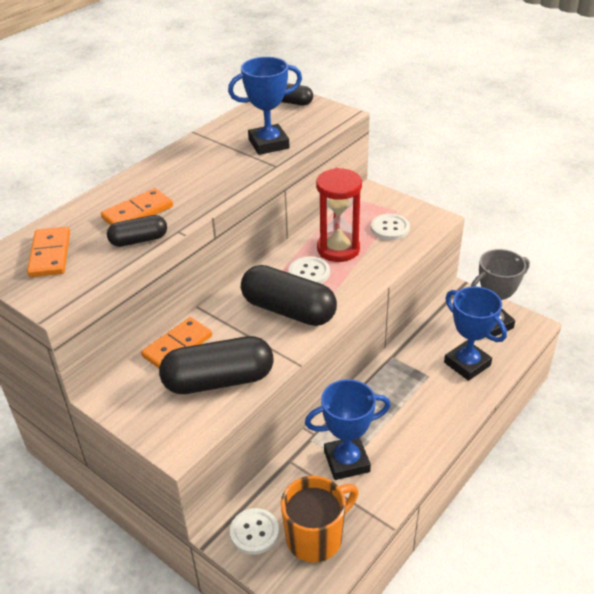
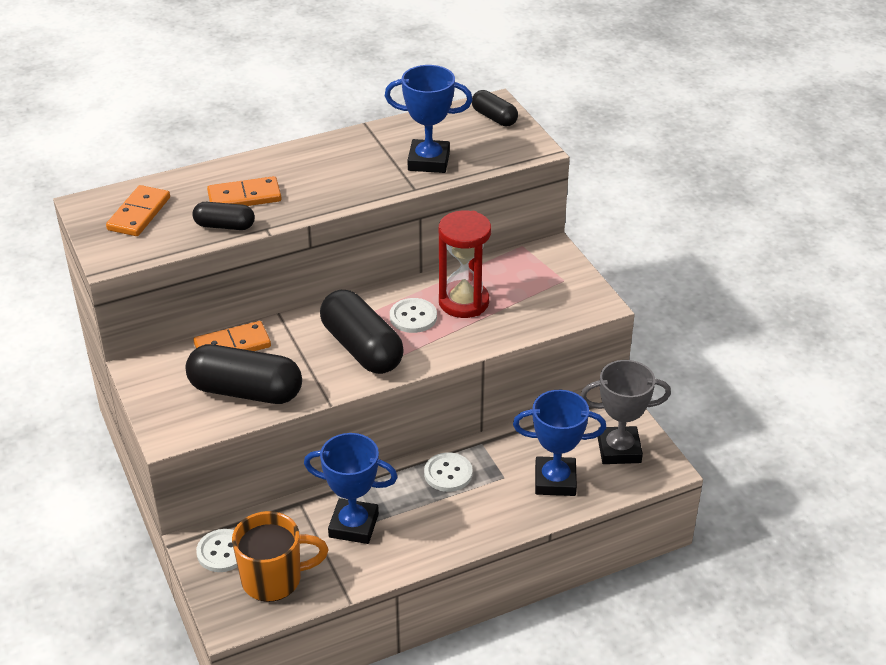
camera: 25 degrees right, 0 degrees up
white button [371,214,410,240] -> white button moved to [424,452,473,492]
blue trophy [444,286,507,381] -> blue trophy turned 75 degrees counterclockwise [513,390,606,496]

